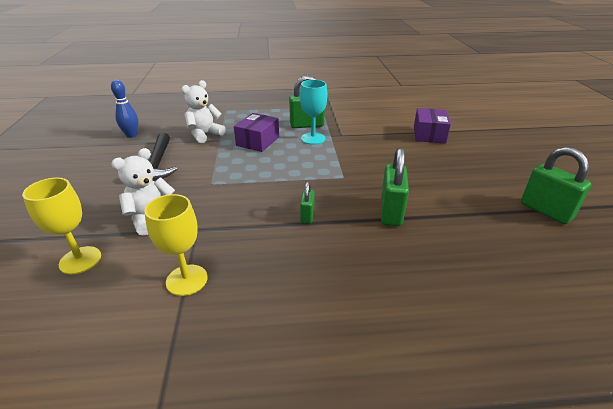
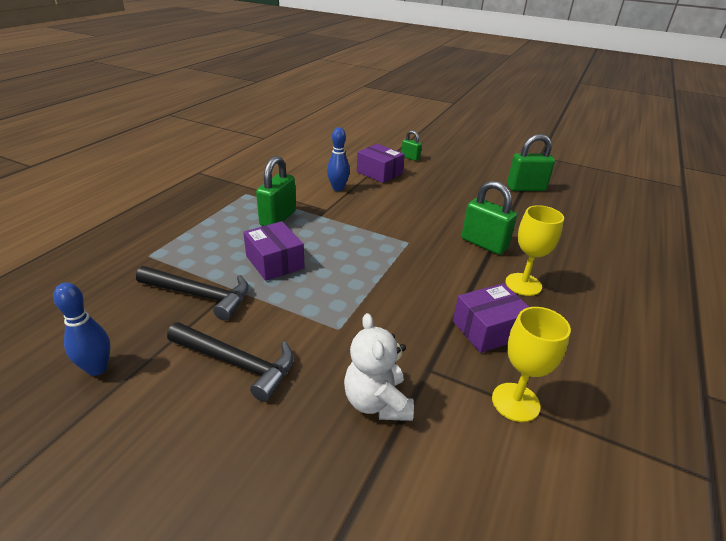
camera: 60 degrees left, 0 degrees up
yellow goblet [22,178,101,274] -> yellow goblet moved to [505,205,564,296]
white teddy bear [181,80,226,143] -> black hammer [136,266,249,321]
turquoise goblet [300,80,327,145] -> none
green padlock [300,182,314,224] -> green padlock moved to [401,130,422,161]
none -> blue bowling pin [327,127,350,191]
none -> purple box [453,283,529,353]

